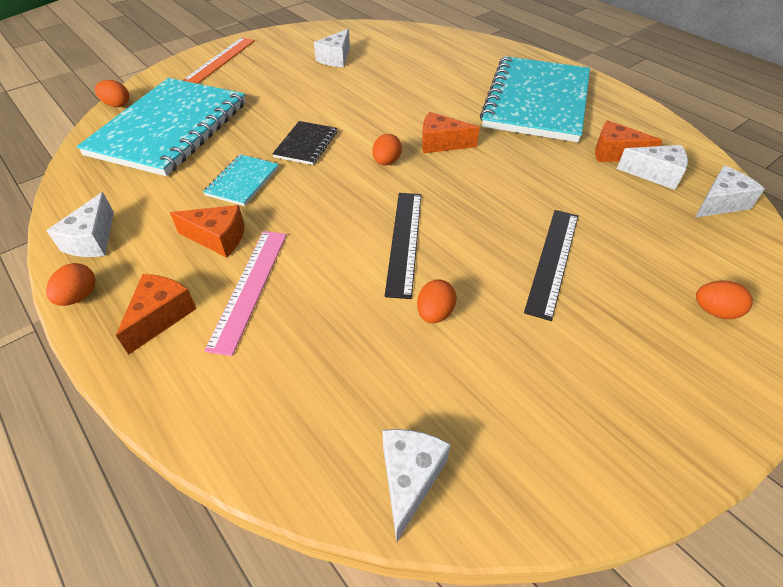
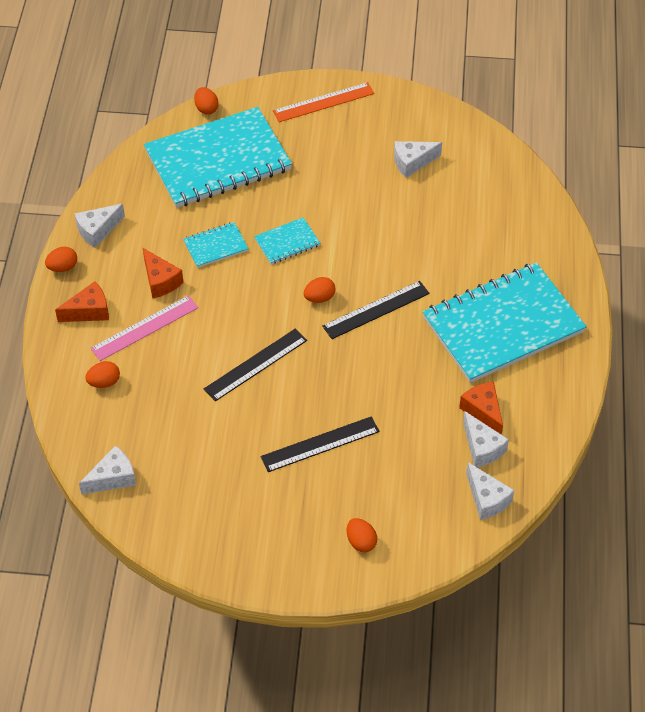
camera: 45 degrees right, 5 degrees up
black notebook [272,121,337,165] -> turquoise notebook [254,217,320,264]
orange egg [417,279,456,323] -> orange egg moved to [85,361,120,388]
orange cheese [422,112,480,153] -> black ruler [322,281,430,339]
white cheese [695,166,765,218] -> white cheese turned 45 degrees clockwise [466,462,514,520]

